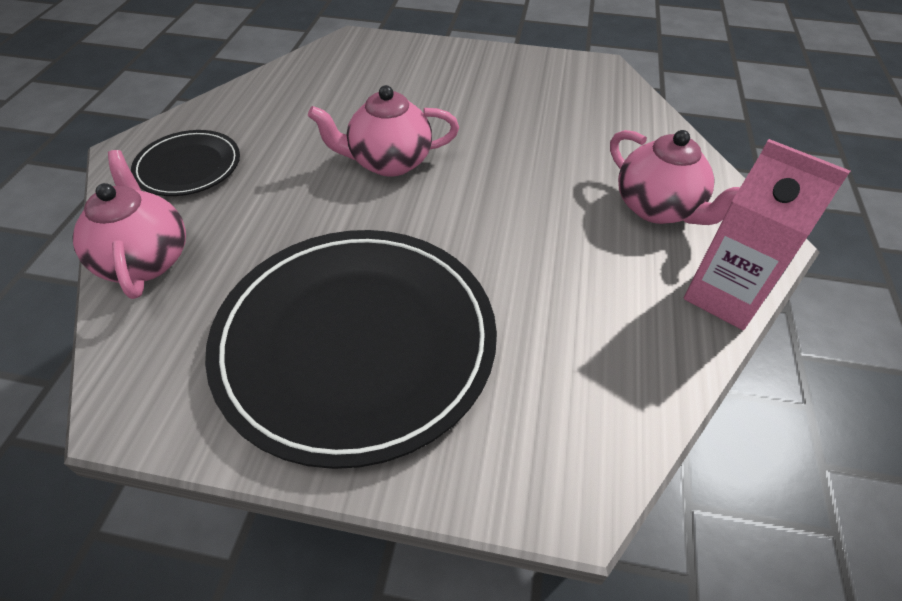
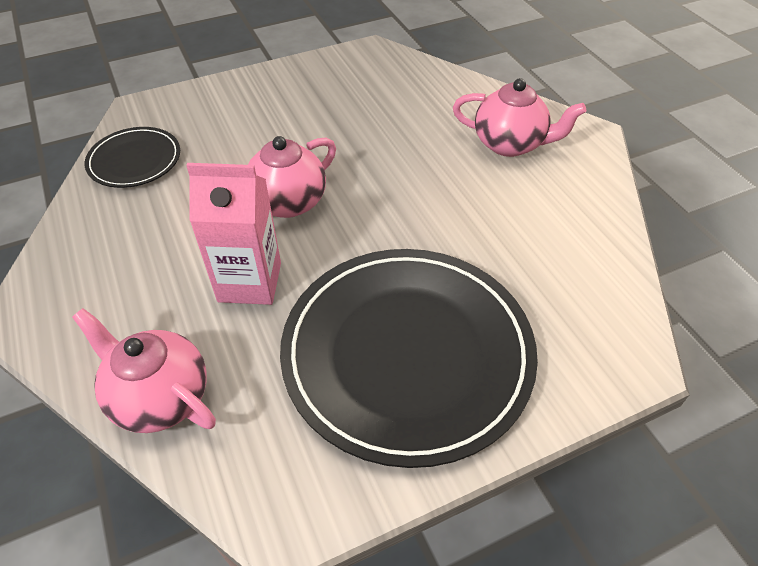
camera: 35 degrees left, 0 degrees up
black plate [131,130,240,196] -> black plate moved to [85,127,180,188]
pink carton [684,139,850,330] -> pink carton moved to [186,163,281,305]

